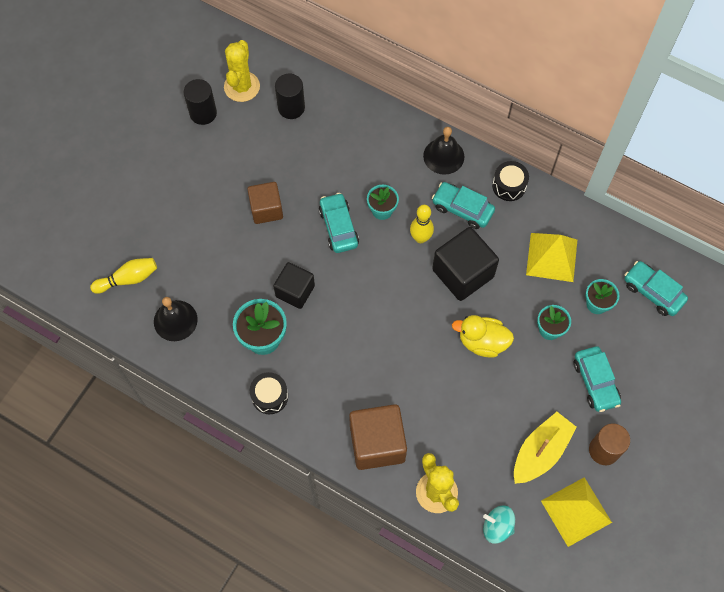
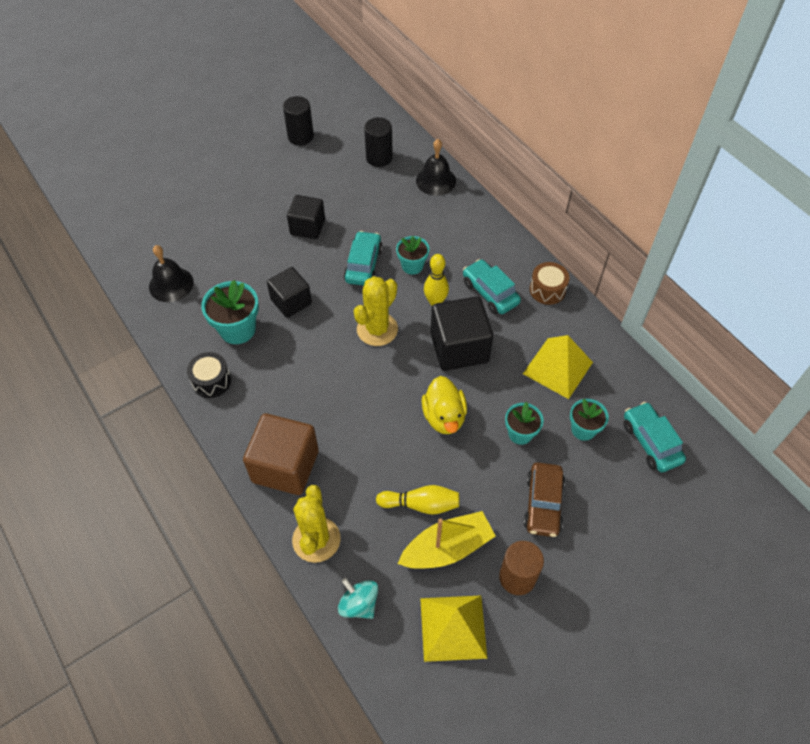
camera: 25 degrees right, 10 degrees down
yellow bowling pin [90,258,157,294] -> yellow bowling pin moved to [376,485,460,515]
yellow cactus [224,40,260,102] -> yellow cactus moved to [354,276,398,346]
brown cube [247,182,283,224] -> black cube [287,195,325,239]
black bell [423,127,465,175] -> black bell moved to [416,139,456,196]
yellow duck [452,315,514,358] -> yellow duck turned 135 degrees counterclockwise [422,376,467,434]
black drum [492,161,529,201] -> brown drum [530,262,569,305]
turquoise car [574,346,621,412] -> brown car [523,462,565,537]

